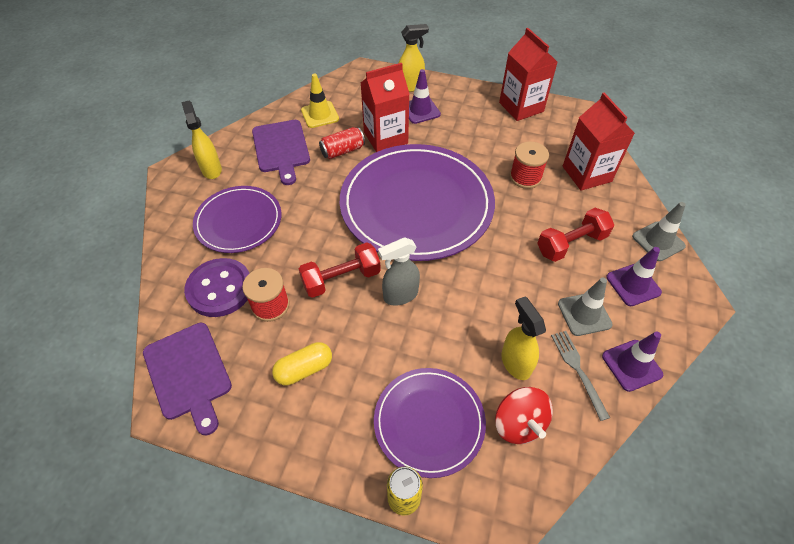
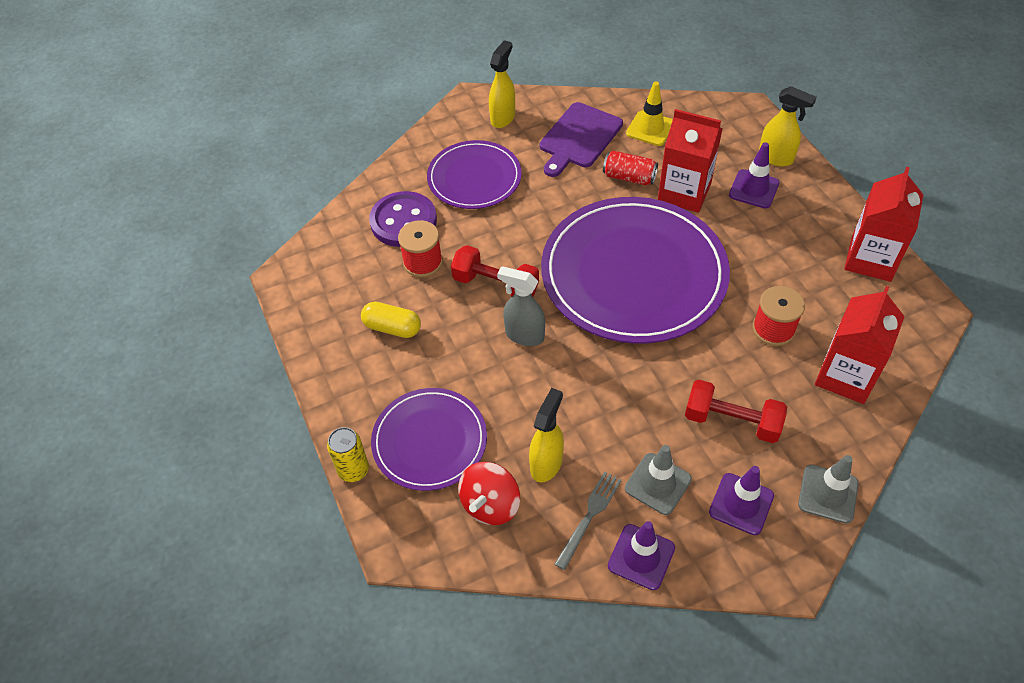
camera: 50 degrees right, 0 degrees up
purple cutting board [143,323,232,435] -> none

